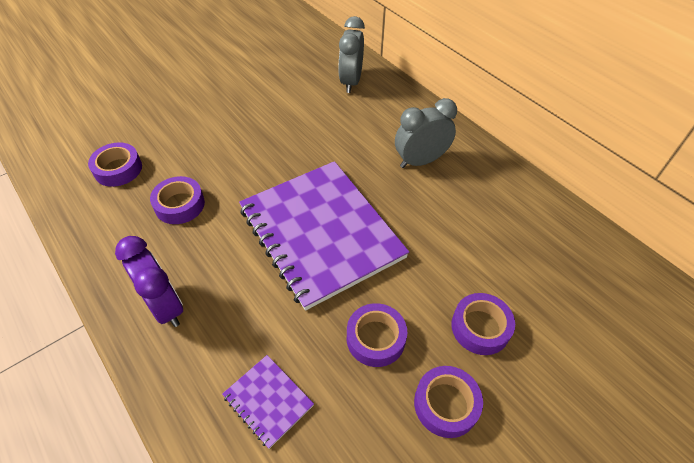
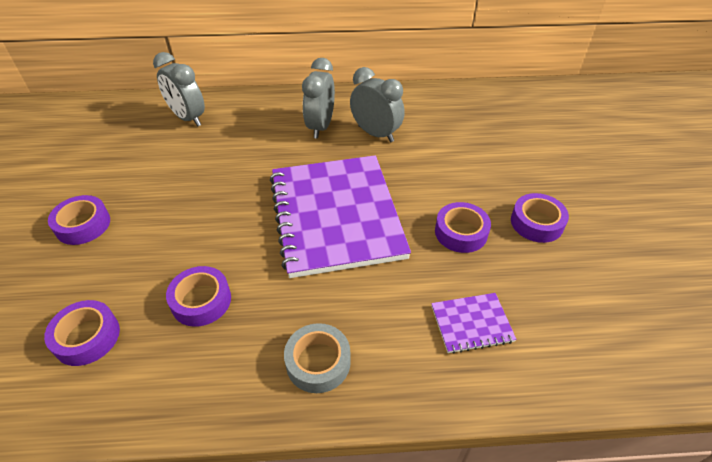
camera: 55 degrees left, 5 degrees down
purple clock [115,236,183,327] -> grey tape [284,323,351,393]
purple notebook [239,161,409,310] -> purple notebook turned 75 degrees clockwise [270,155,411,278]
purple tape [451,293,515,355] -> purple tape moved to [48,195,110,245]
none -> grey clock [350,67,405,142]

